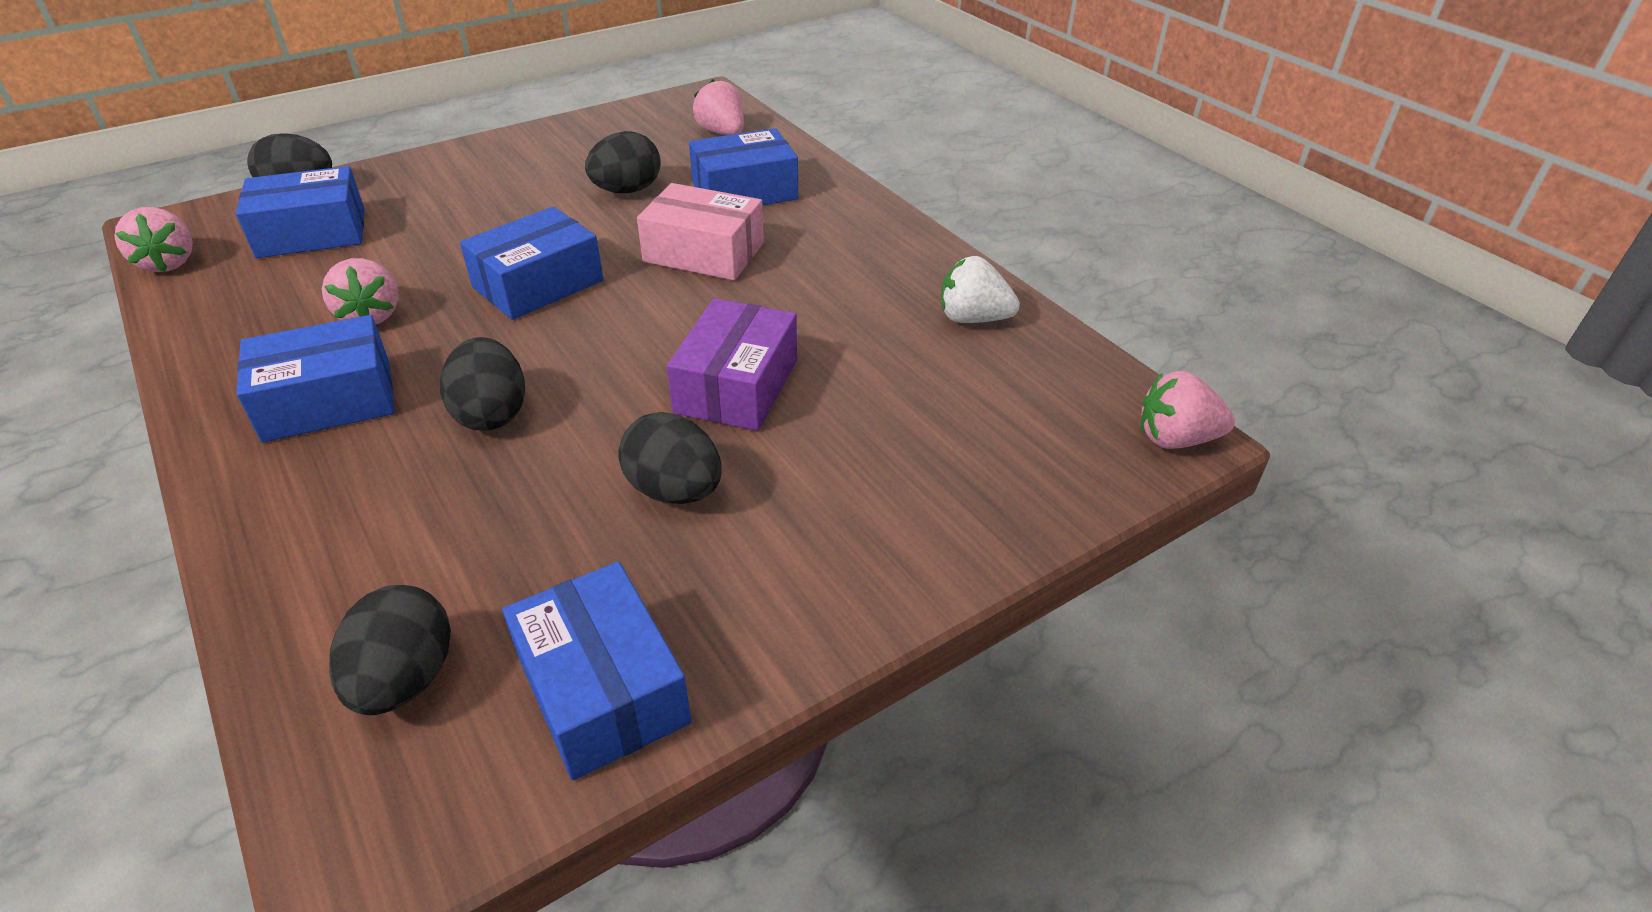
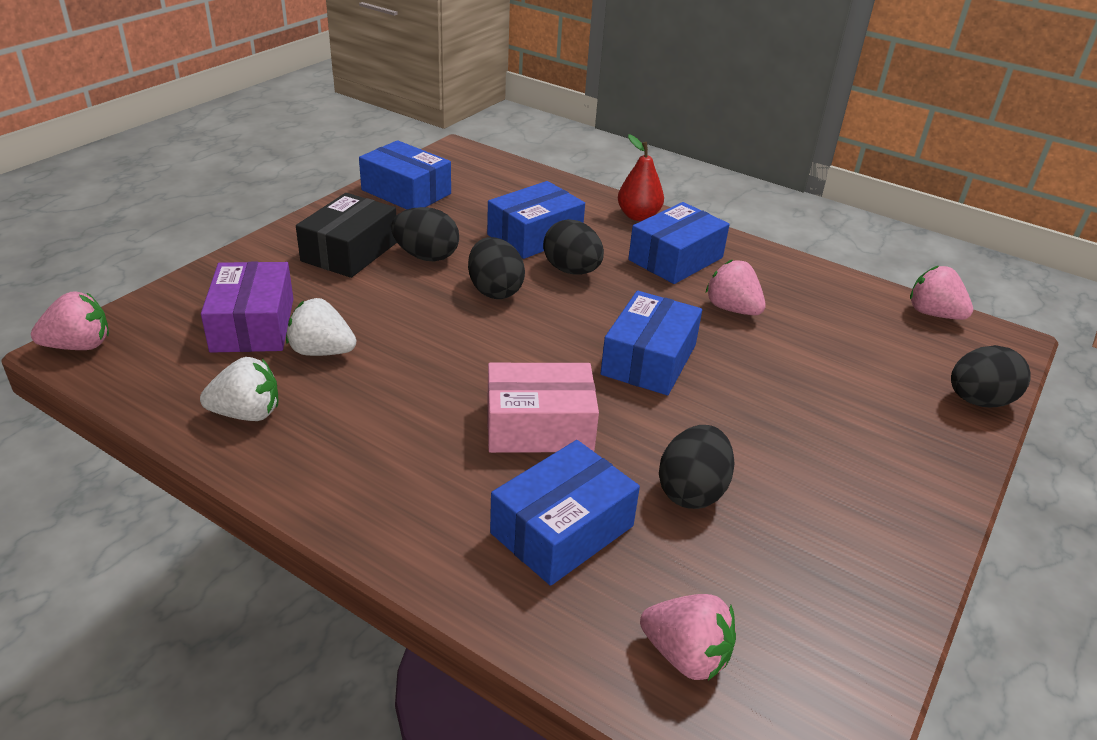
camera: 155 degrees right, 5 degrees down
blue box [236,166,365,258] -> blue box moved to [487,181,585,259]
black egg [329,585,451,715] -> black egg moved to [468,237,525,299]
purple box [667,298,797,431] -> purple box moved to [201,262,293,353]
none -> white strawberry [286,298,356,356]
none -> black box [296,193,397,278]
none -> red pear [618,134,664,221]

